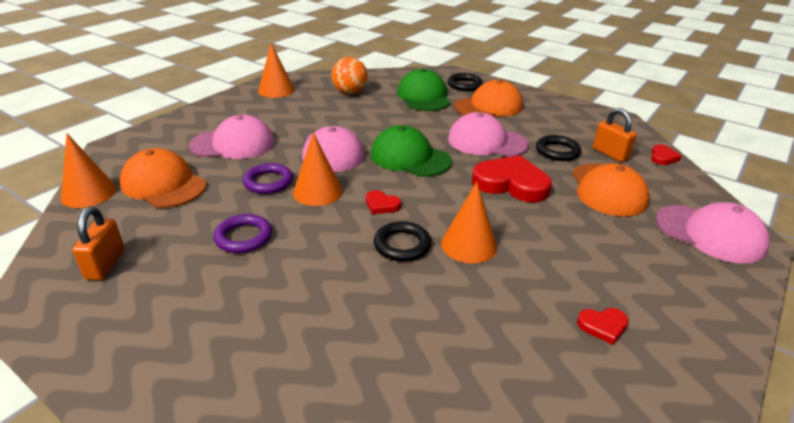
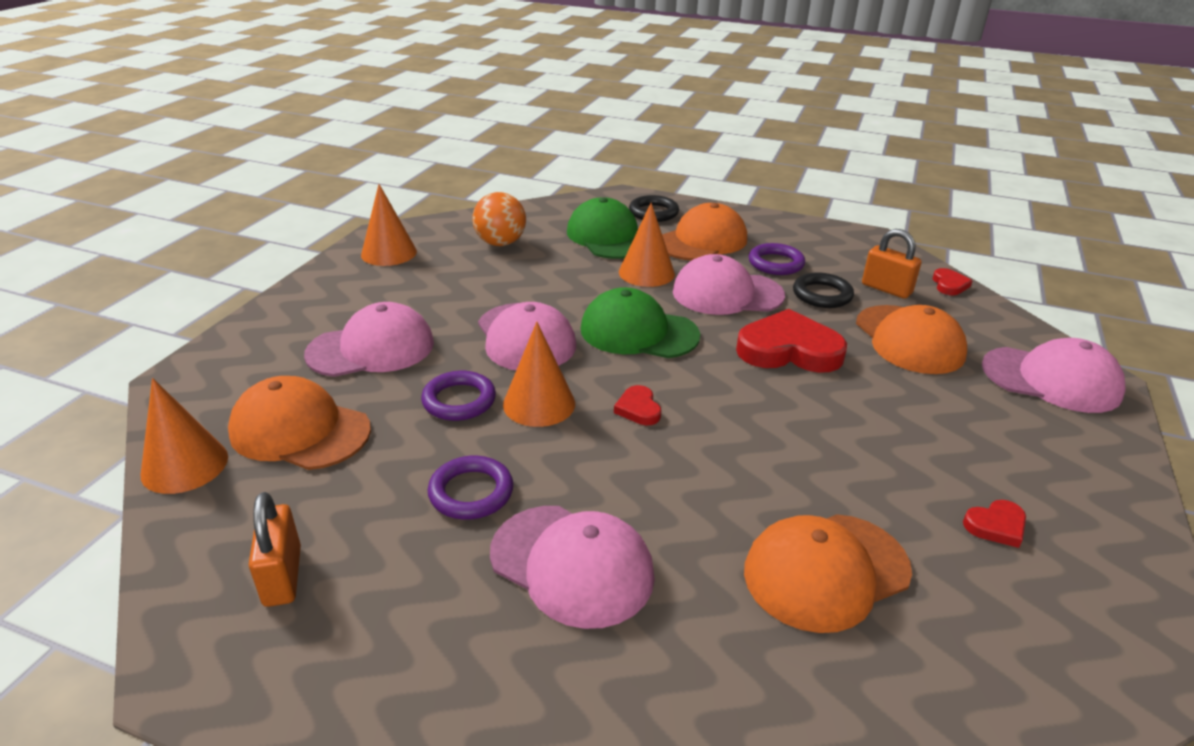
camera: 15 degrees left, 0 degrees up
red heart [366,190,401,214] -> red heart turned 60 degrees clockwise [614,385,661,425]
black ring [374,221,431,262] -> none
orange cone [441,182,497,263] -> orange cone moved to [619,203,675,287]
none -> pink cap [490,506,655,629]
none -> orange cap [744,514,912,633]
none -> purple ring [749,243,805,275]

